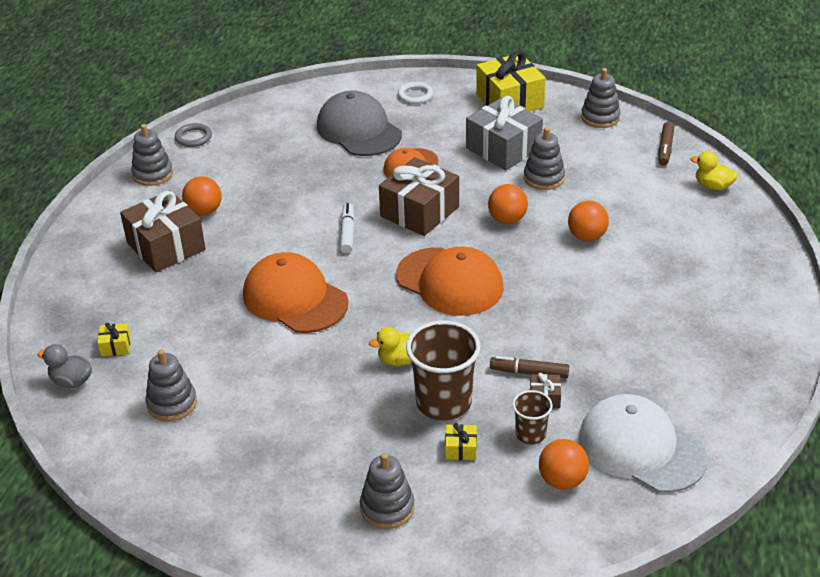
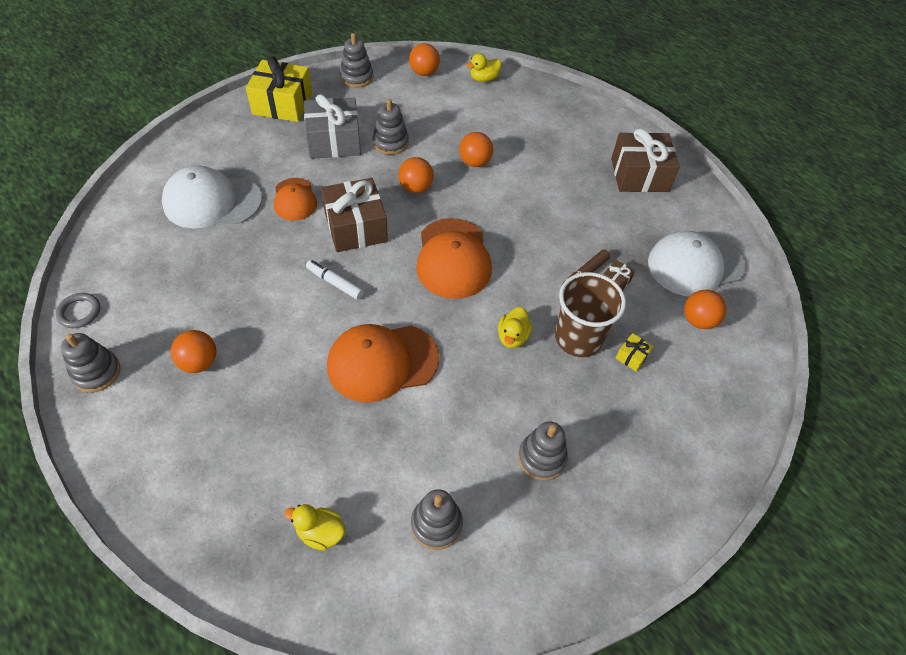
camera: 60 degrees left, 15 degrees up
grey duck [37,344,92,388] -> none
yellow gift [98,323,131,357] -> yellow duck [284,504,346,550]
brown gift [120,190,206,273] -> brown gift moved to [611,128,680,192]
grey cap [317,90,402,156] -> white cap [162,166,262,229]
grey stacking toy [360,453,415,529] -> grey stacking toy moved to [518,421,568,481]
orange cap [396,247,504,316] -> orange cap turned 105 degrees clockwise [416,218,492,299]
white ring [398,82,433,104] -> none
brown cup [512,390,552,444] -> none
brown marker [658,122,674,165] -> orange ball [409,43,440,76]

